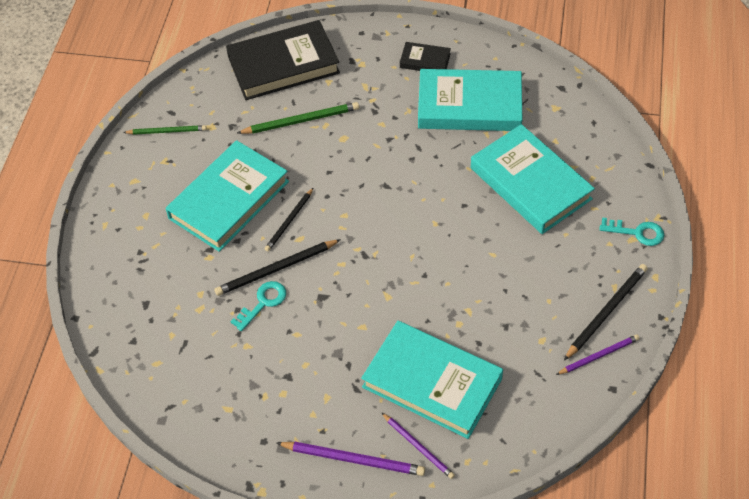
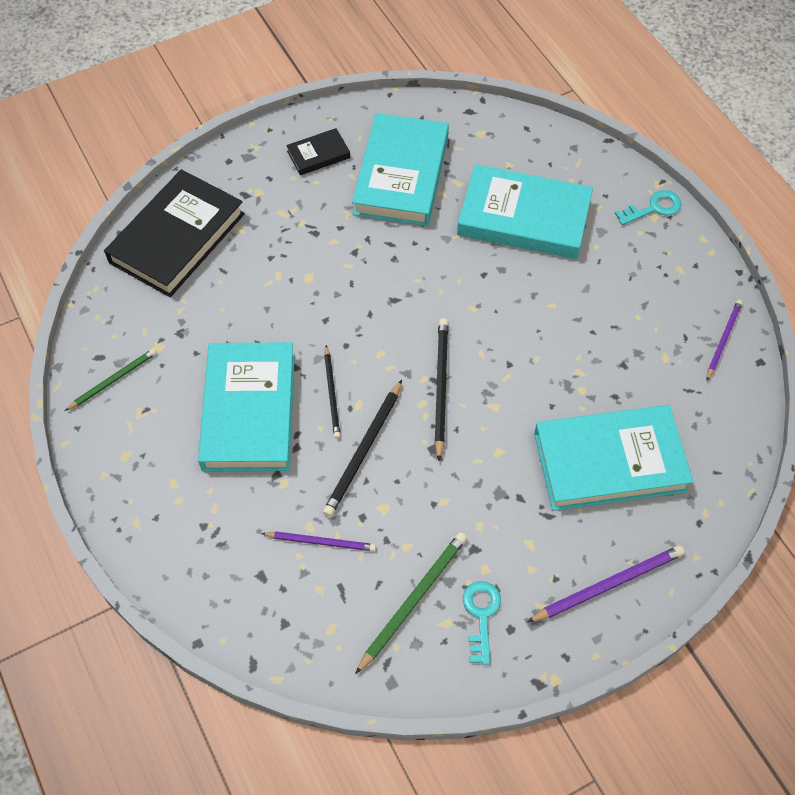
camera: 40 degrees left, 5 degrees up
turquoise key [230,281,286,331] -> turquoise key moved to [463,581,501,665]
green pencil [237,102,359,134] -> green pencil moved to [355,532,467,674]
purple pencil [381,412,455,479] -> purple pencil moved to [261,531,376,551]
turquoise book [418,69,522,131] -> turquoise book turned 45 degrees counterclockwise [352,113,449,226]
black pencil [564,264,648,360] -> black pencil moved to [434,318,448,461]

